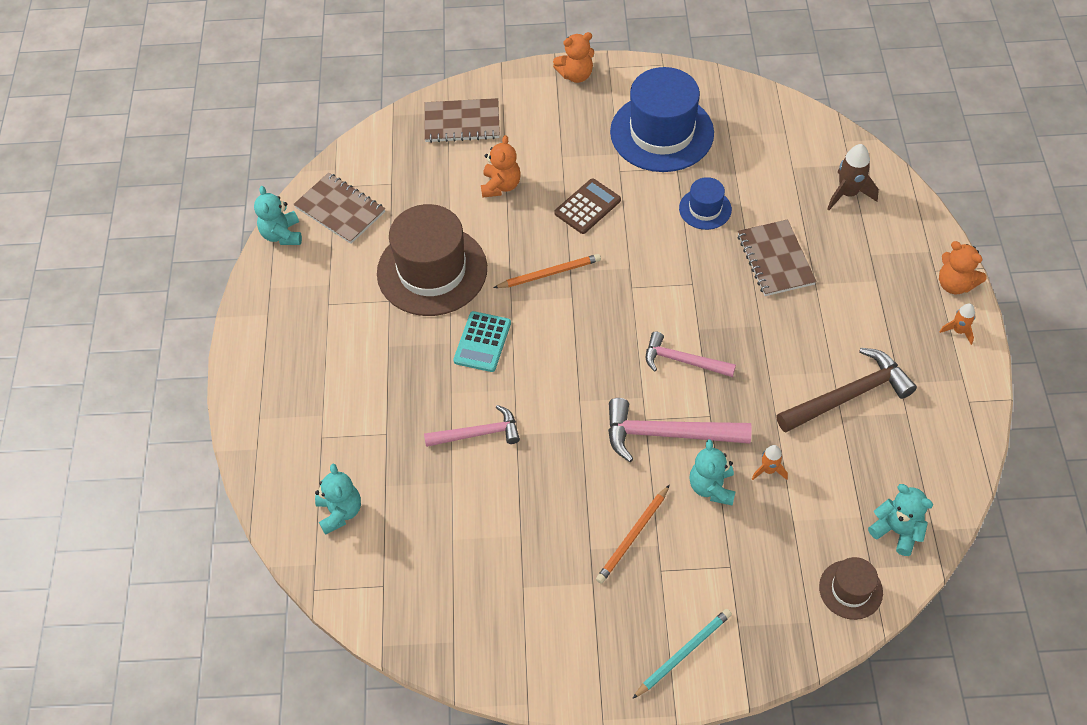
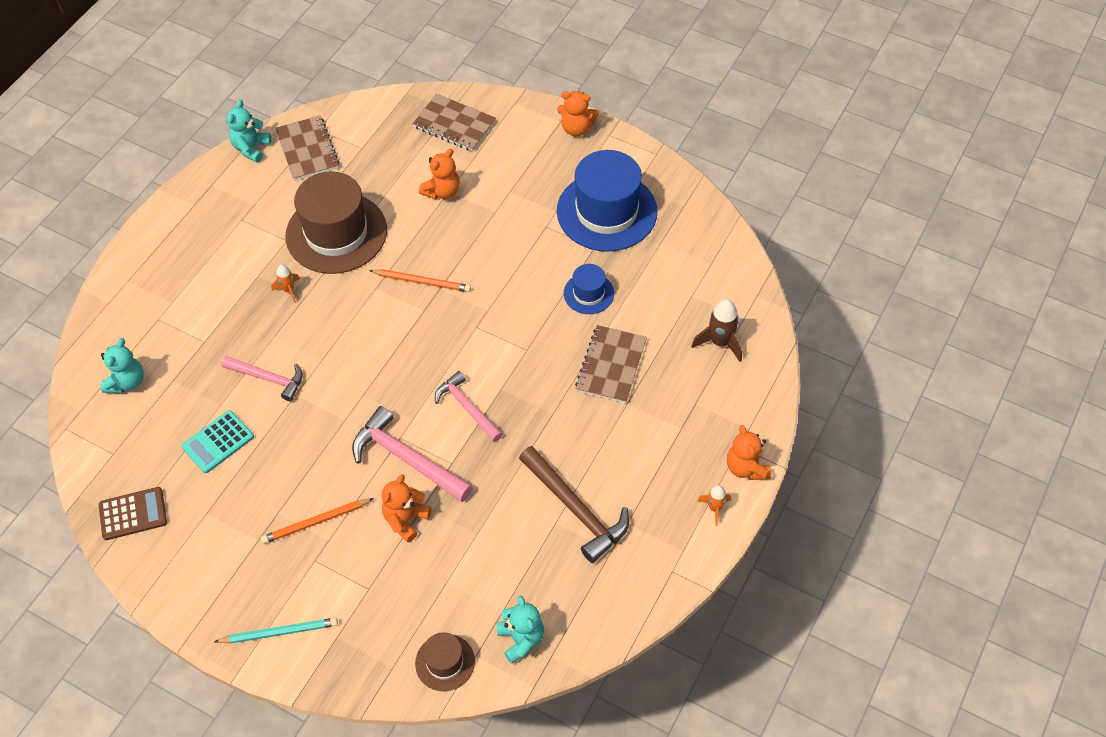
camera: 30 degrees right, 0 degrees up
turquoise calculator [453,311,511,372] -> turquoise calculator moved to [182,410,254,473]
brown calculator [554,178,621,234] -> brown calculator moved to [99,487,167,540]
turquoise teddy bear [690,439,735,506] -> orange teddy bear [382,474,432,543]
orange rocket [752,445,788,480] -> orange rocket moved to [271,264,300,303]
brown hammer [776,348,917,433] -> brown hammer turned 45 degrees clockwise [519,446,629,563]

